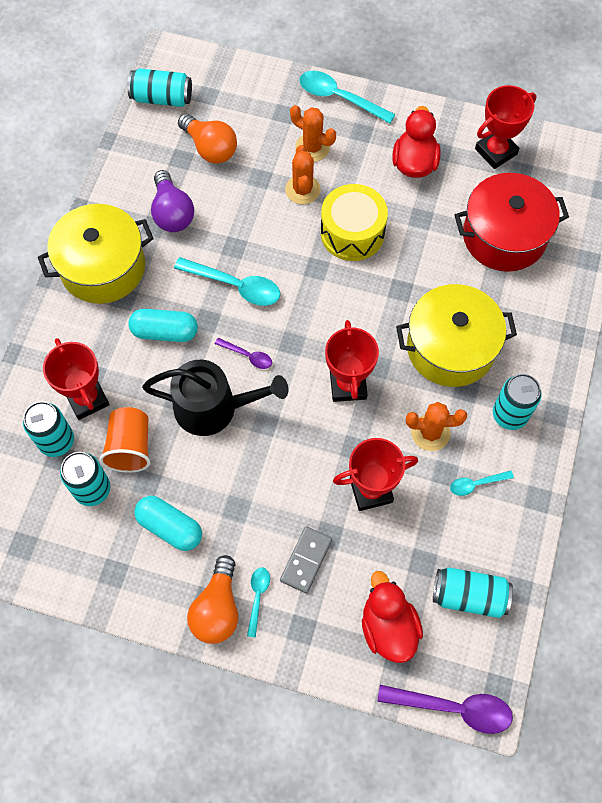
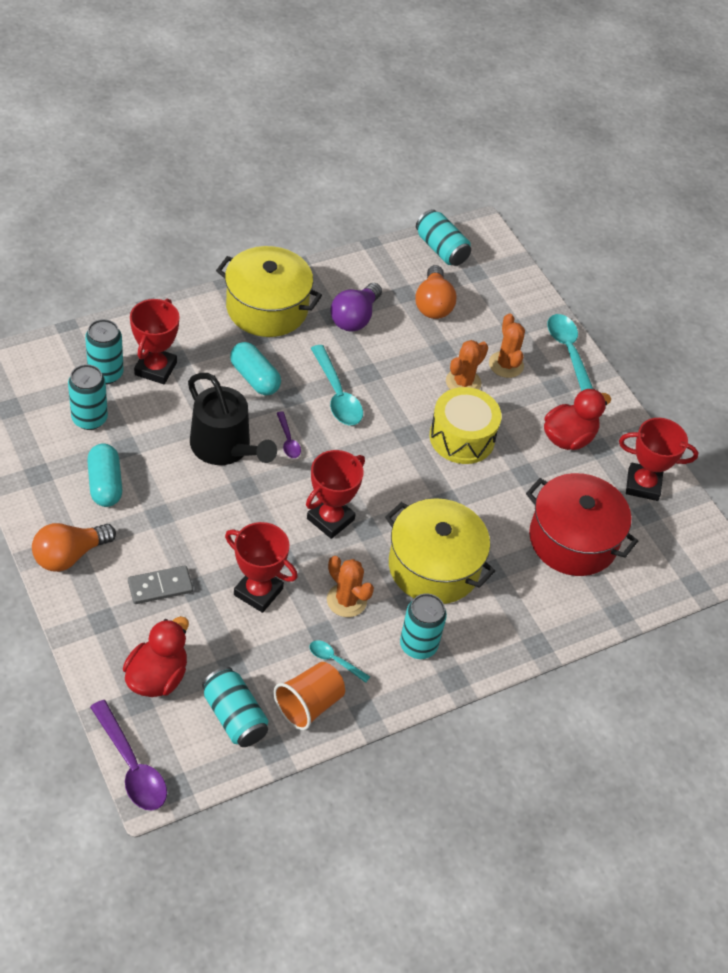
camera: 40 degrees right, 15 degrees down
orange cup [100,407,151,473] -> orange cup moved to [274,662,345,730]
turquoise spoon [247,567,270,638] -> none

